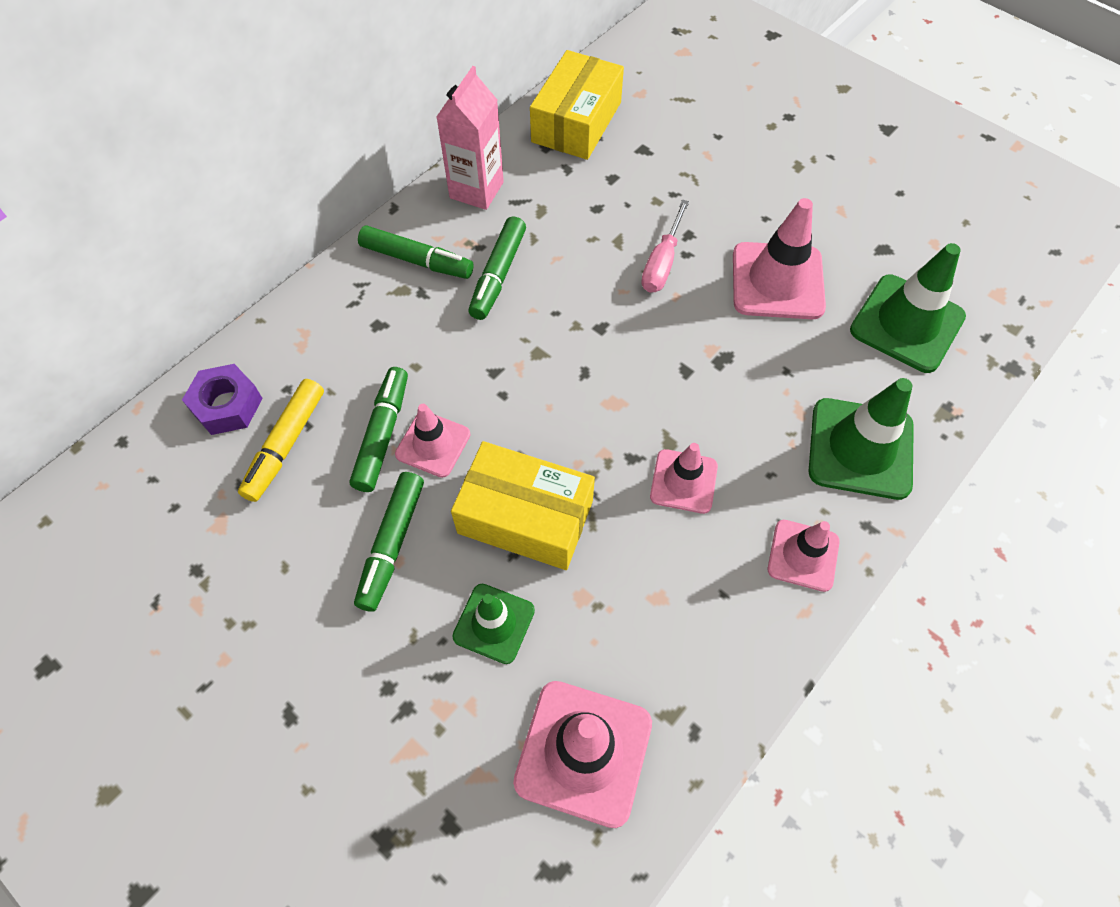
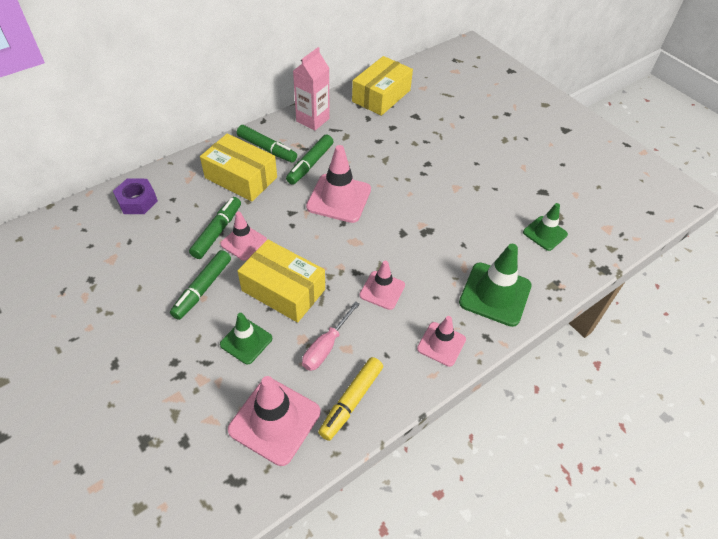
camera: 10 degrees right, 10 degrees down
yellow marker [238,379,324,502] -> yellow marker moved to [318,357,383,441]
pink screwdriver [641,200,689,293] -> pink screwdriver moved to [302,301,360,371]
pink traffic cone [733,198,826,319] -> pink traffic cone moved to [306,145,371,223]
green traffic cone [850,243,966,373] -> green traffic cone [523,203,568,251], size x0.61
none -> yellow box [200,133,277,201]

